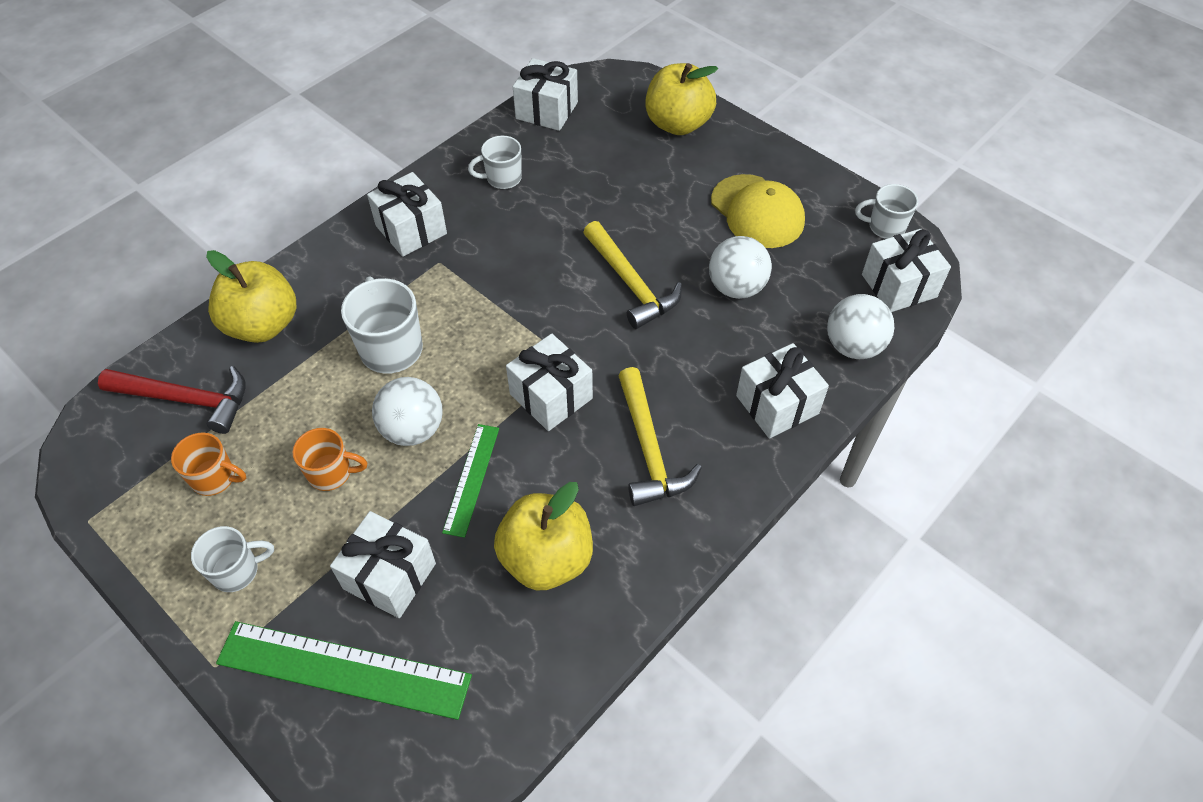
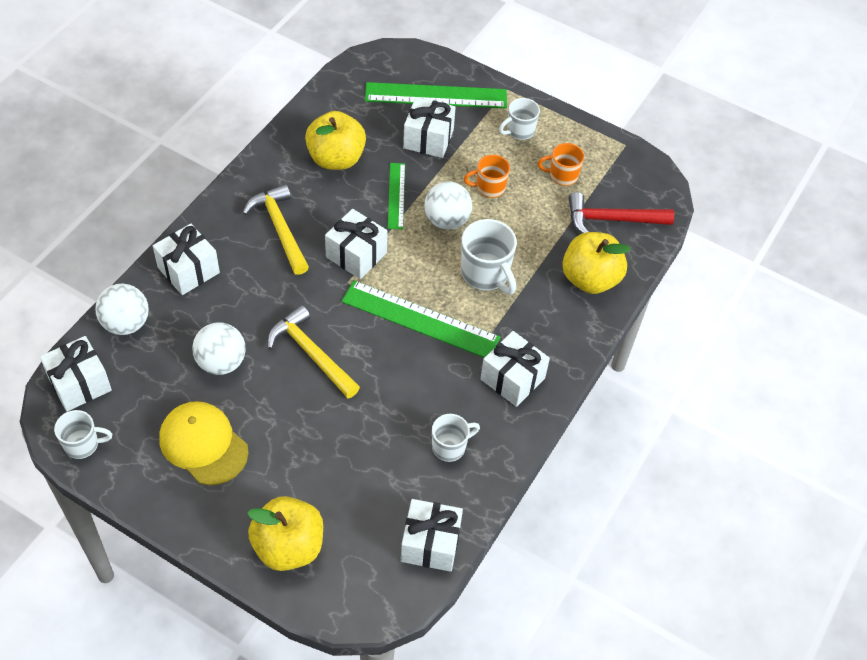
camera: 165 degrees right, 0 degrees up
none -> green ruler [341,280,501,358]

